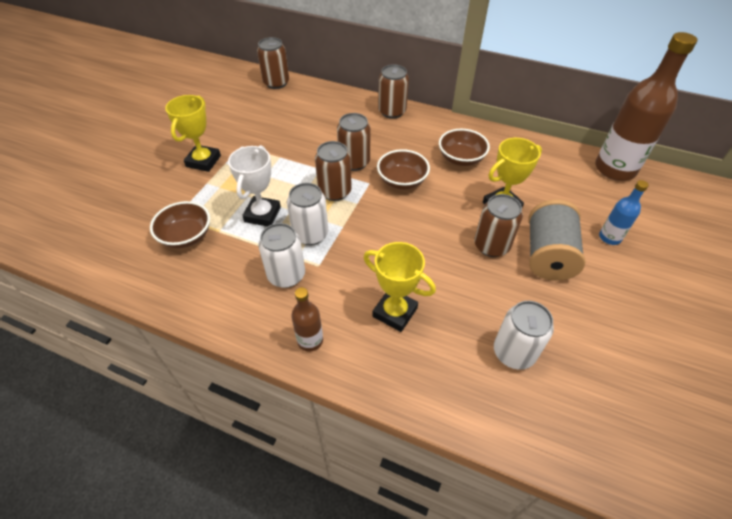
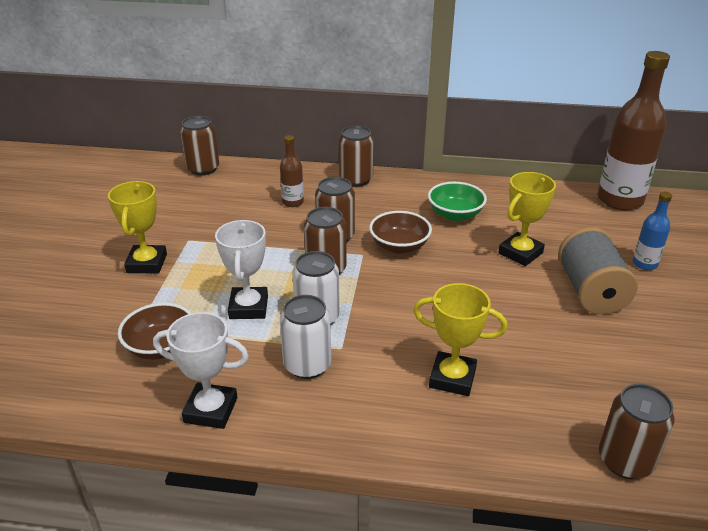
camera: 15 degrees left, 15 degrees down
brown bottle [291,287,323,352] -> brown bottle moved to [280,135,304,207]
brown bowl [439,129,490,166] -> green bowl [428,182,487,221]
brown can [474,194,523,257] -> brown can moved to [599,384,675,479]
white can [494,301,554,370] -> none
none -> white trophy [153,312,249,429]

